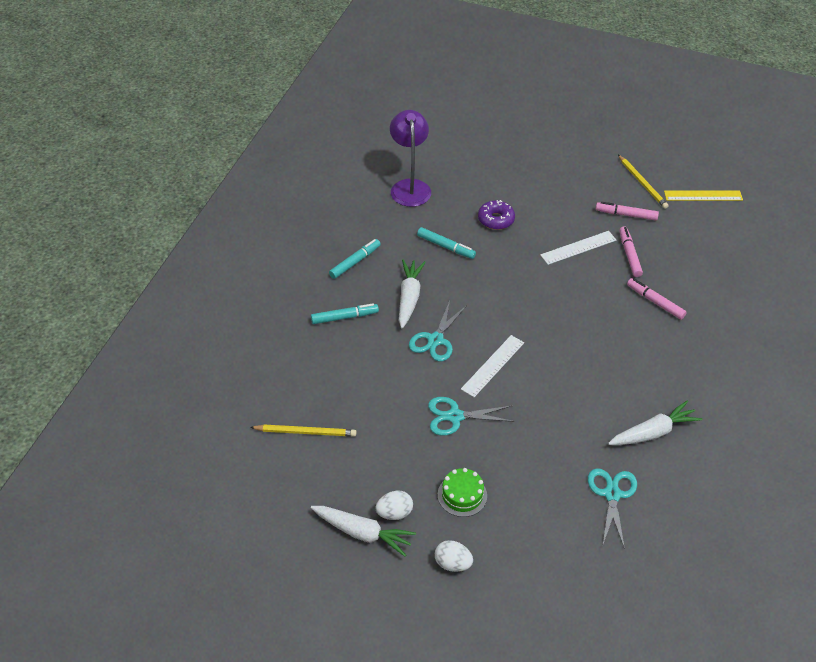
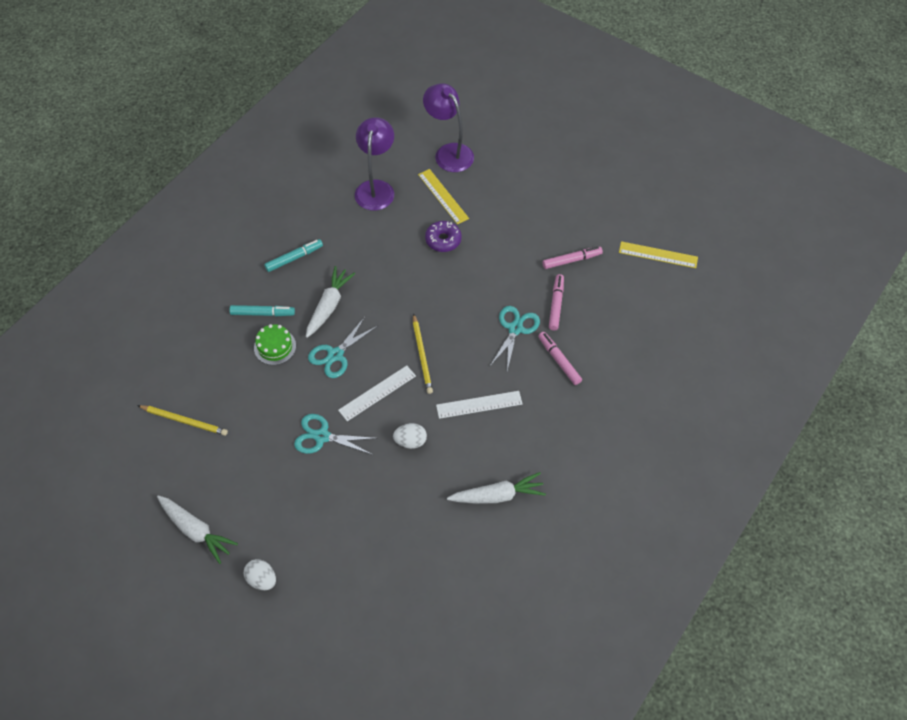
camera: 15 degrees right, 10 degrees up
white egg [375,491,413,520] -> white egg moved to [393,423,427,449]
turquoise marker [417,227,476,259] -> none
green cake [438,468,487,517] -> green cake moved to [254,324,296,365]
white ruler [540,231,617,265] -> white ruler moved to [436,391,523,419]
turquoise scissors [588,468,637,549] -> turquoise scissors moved to [490,306,540,371]
pink marker [596,202,659,221] -> pink marker turned 135 degrees clockwise [542,246,603,269]
yellow pencil [618,155,669,209] -> yellow pencil moved to [413,313,433,394]
none -> yellow ruler [418,169,469,224]
none -> purple lamp [423,83,474,172]

